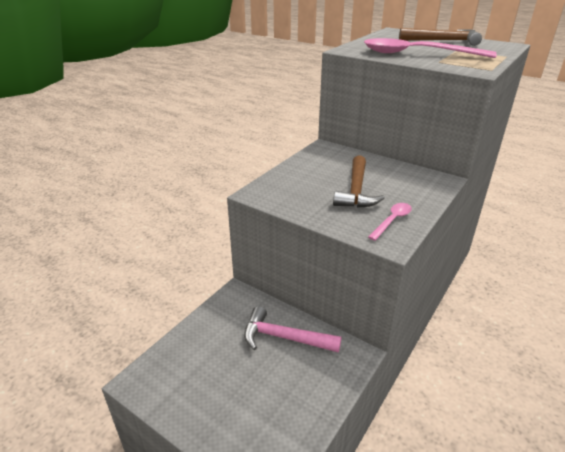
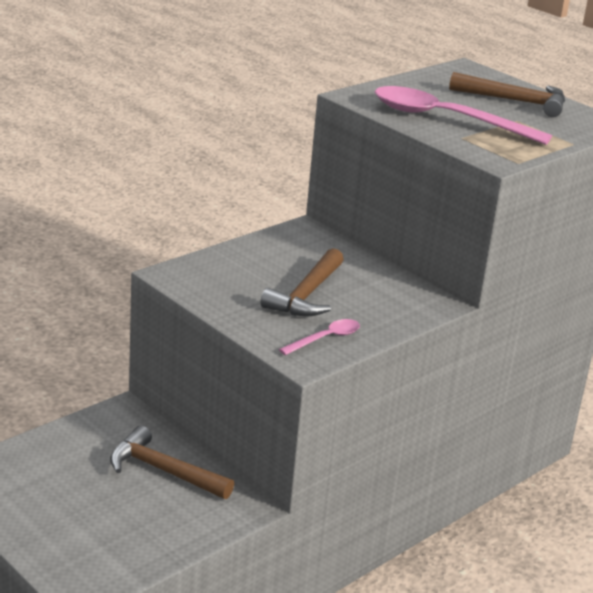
camera: 10 degrees right, 5 degrees down
pink hammer [244,306,342,353] -> brown hammer [110,425,234,499]

